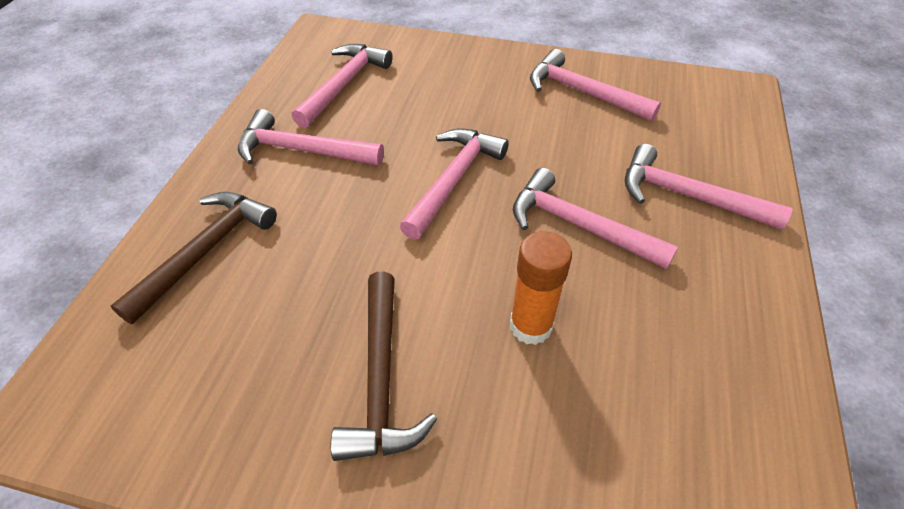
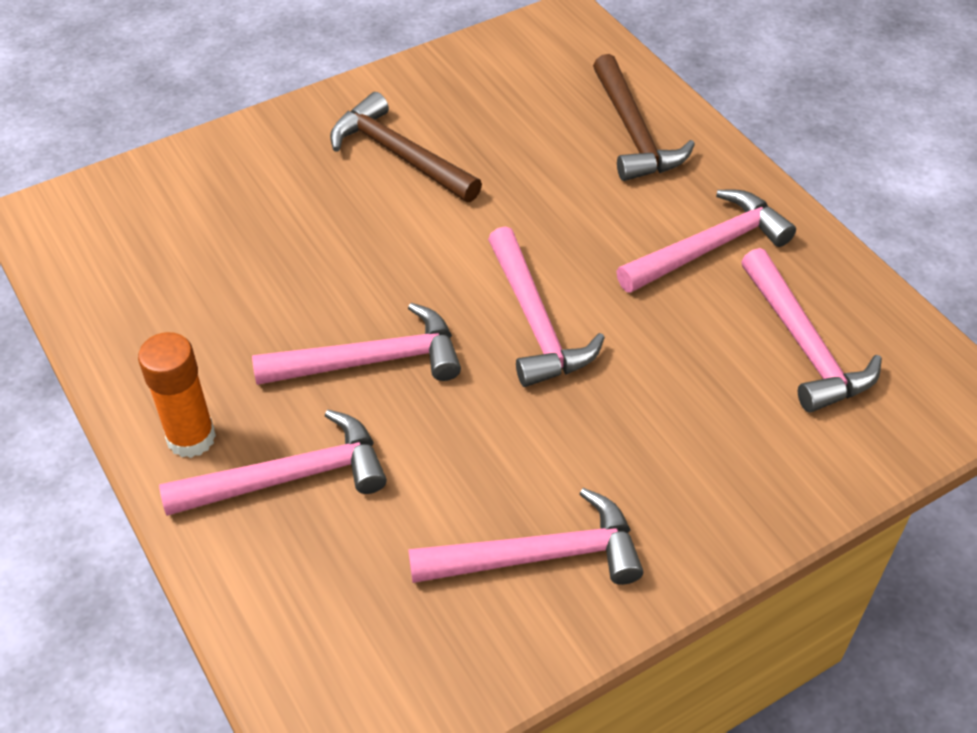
camera: 135 degrees right, 0 degrees up
orange glue stick [510,231,572,345] -> orange glue stick moved to [138,332,216,458]

